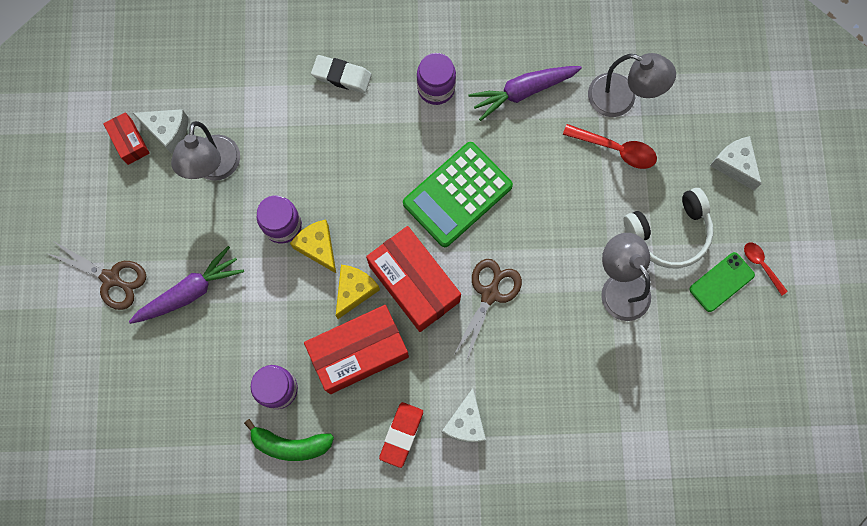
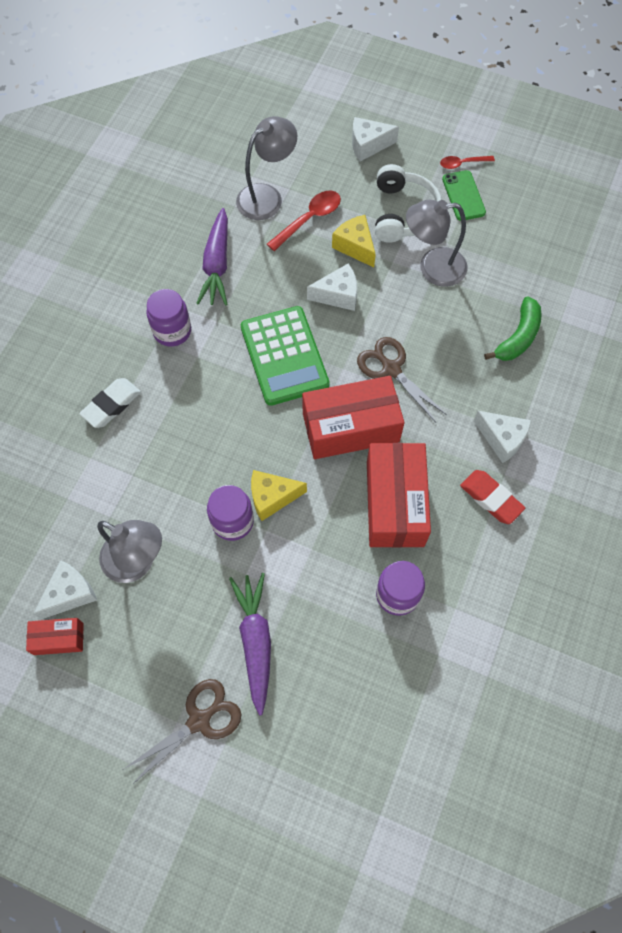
camera: 65 degrees left, 10 degrees down
green banana [244,419,334,461] -> green banana moved to [484,296,542,361]
yellow cheese [336,265,380,319] -> yellow cheese moved to [332,215,376,267]
none -> white cheese [307,263,357,311]

